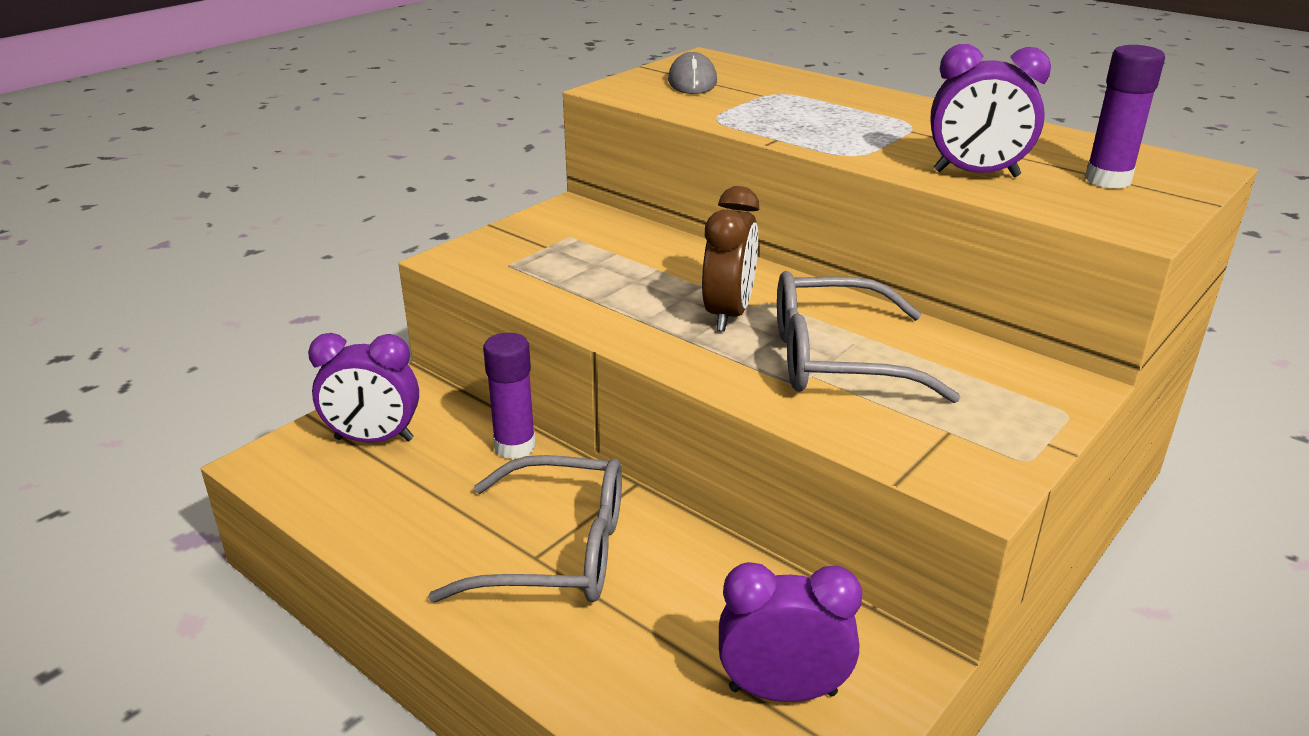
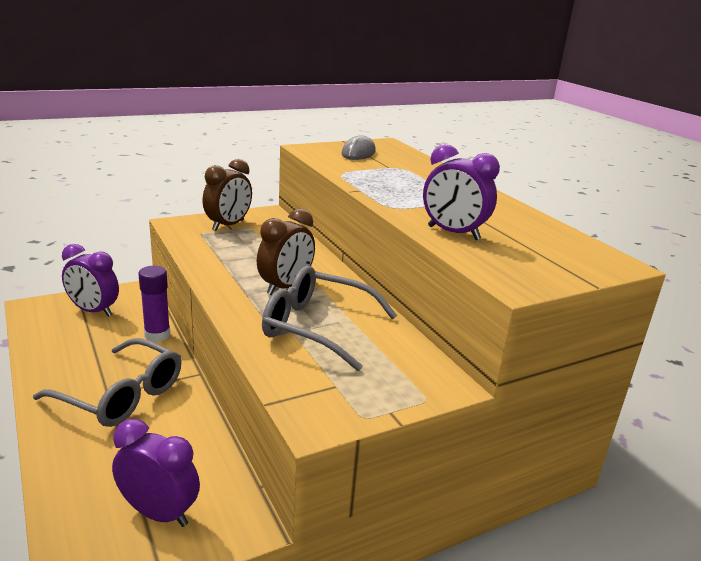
camera: 20 degrees right, 5 degrees down
purple glue stick [1085,45,1165,189] -> none
none -> brown clock [202,159,252,231]

